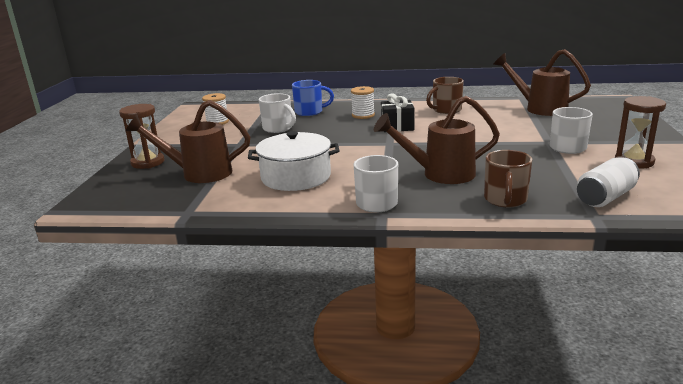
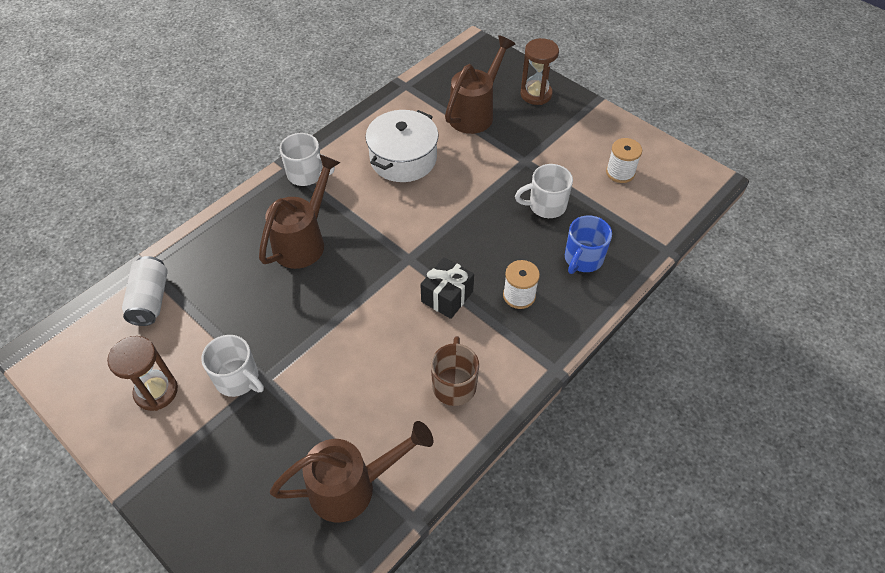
camera: 125 degrees right, 30 degrees up
brown mug [484,150,532,207] -> none

